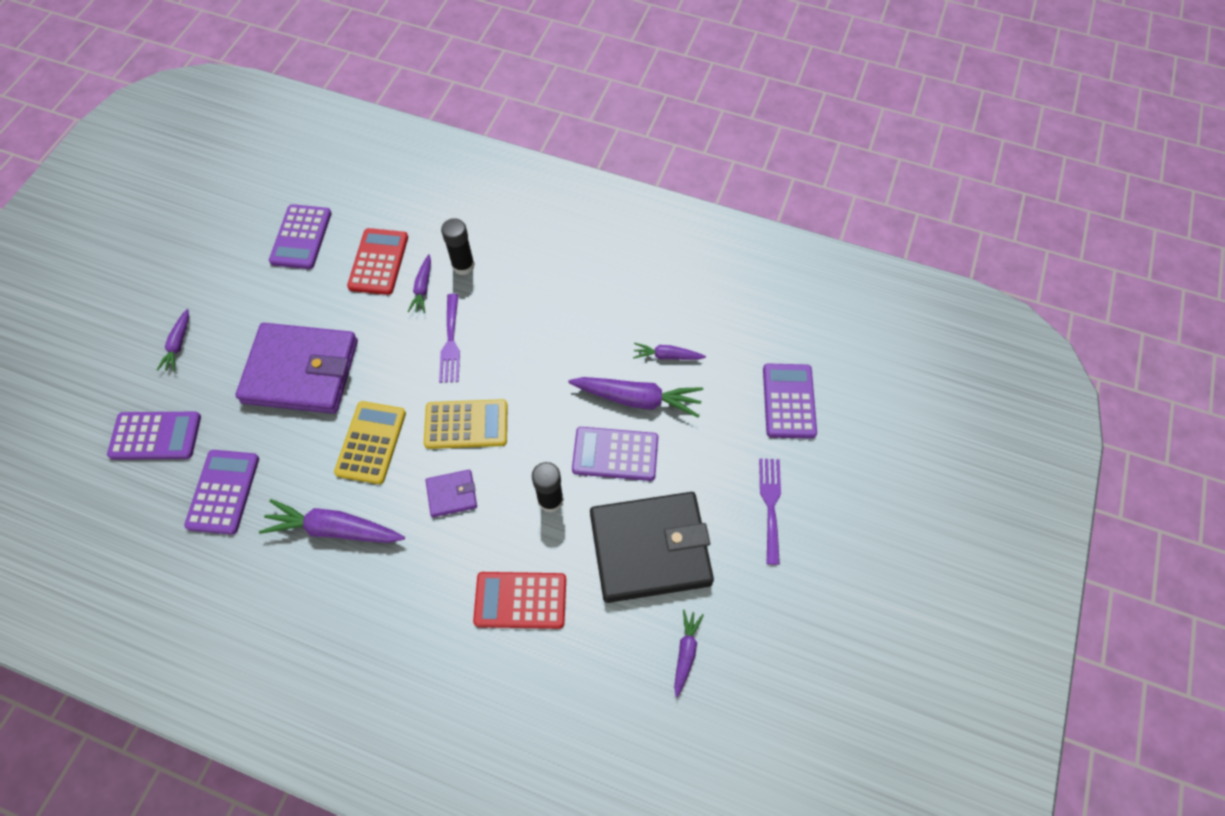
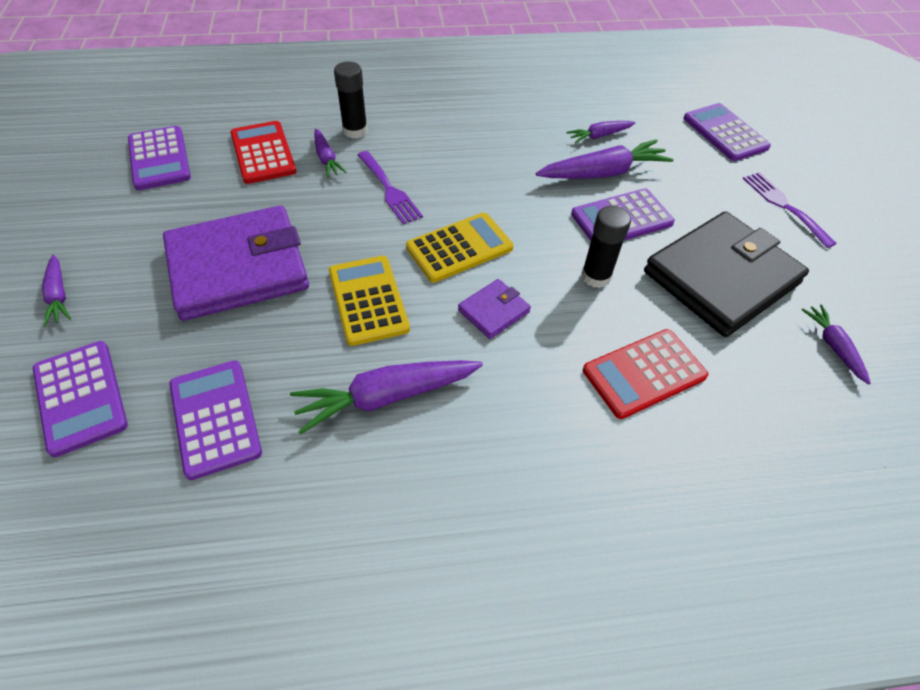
camera: 30 degrees left, 10 degrees down
purple calculator [107,412,201,460] -> purple calculator turned 90 degrees clockwise [33,341,128,457]

